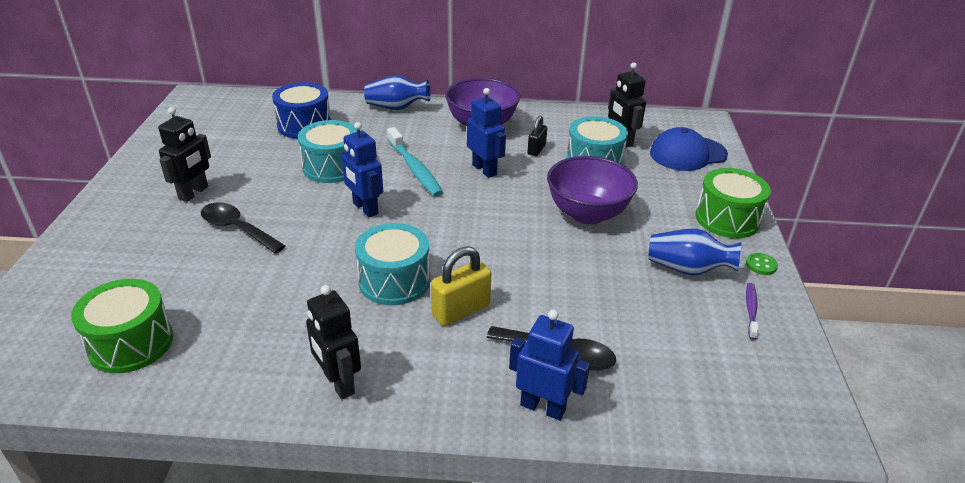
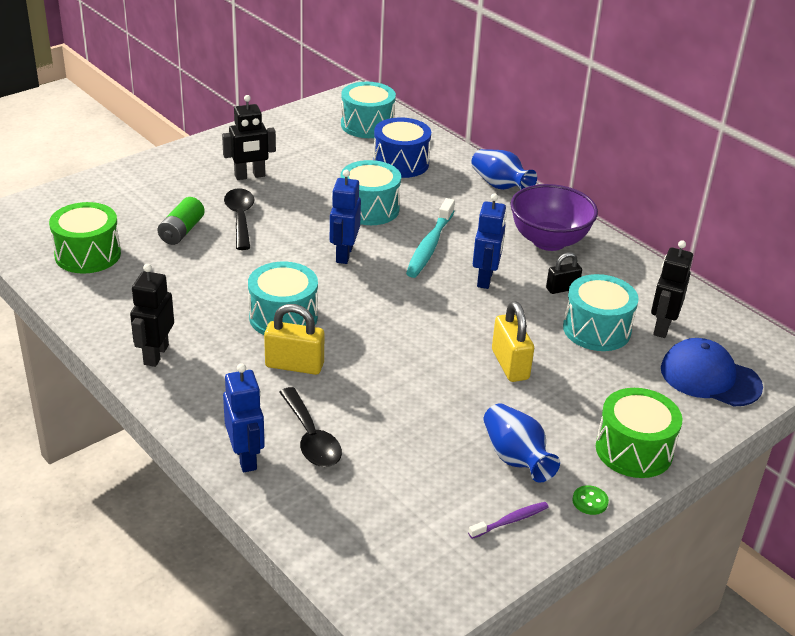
camera: 45 degrees right, 0 degrees up
purple bowl [547,156,638,224] -> yellow padlock [492,301,534,382]
none -> green battery [157,197,205,245]
none -> turquoise drum [341,82,396,138]

